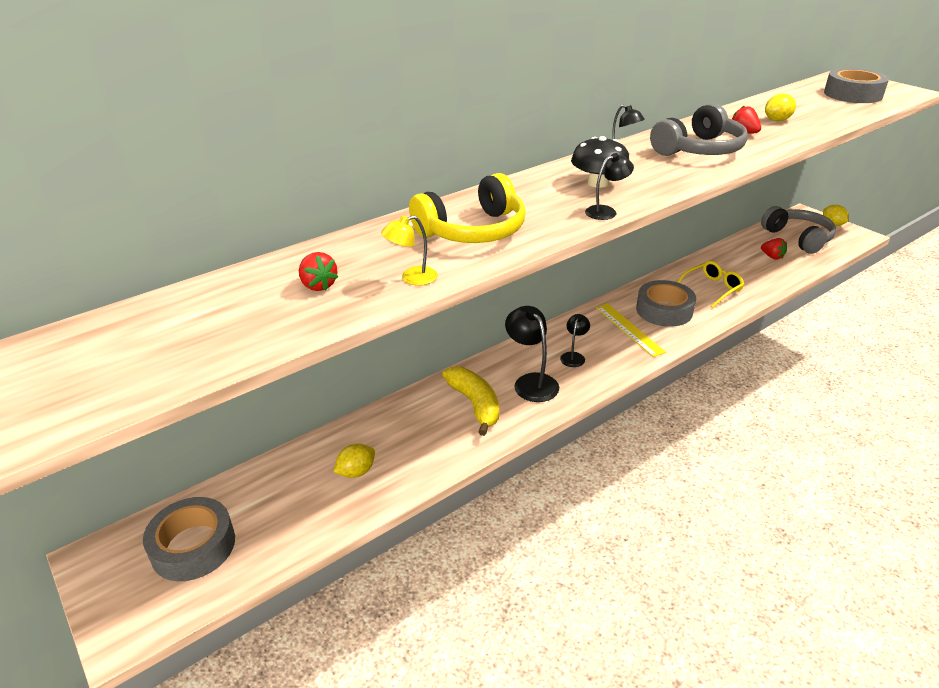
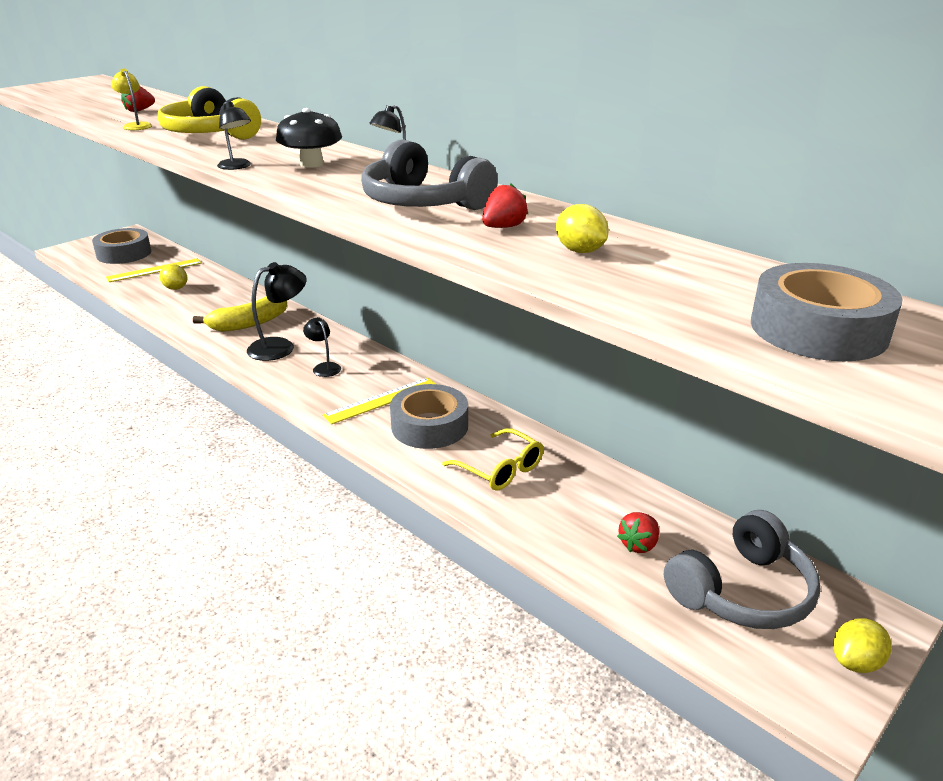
camera: 80 degrees right, 5 degrees down
black lamp [560,314,590,367] -> black lamp turned 135 degrees counterclockwise [303,317,341,377]
none -> yellow ruler [106,258,202,282]

